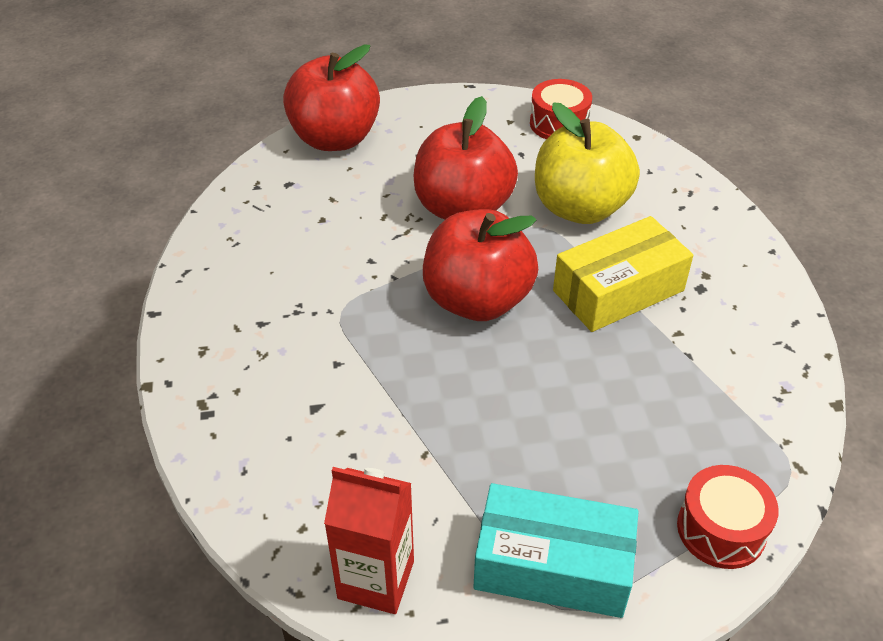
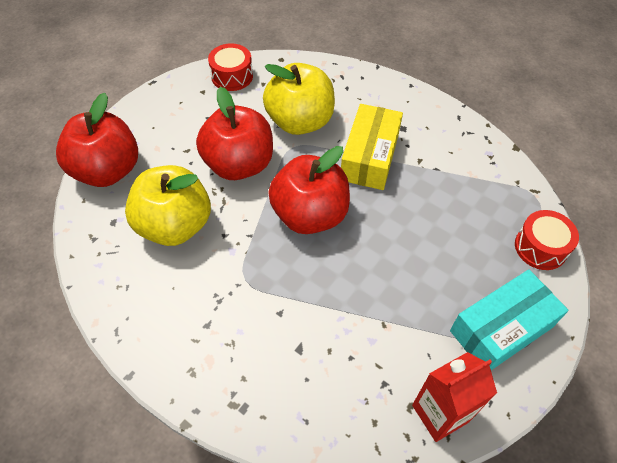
camera: 45 degrees left, 10 degrees up
none -> yellow apple [125,165,211,246]

